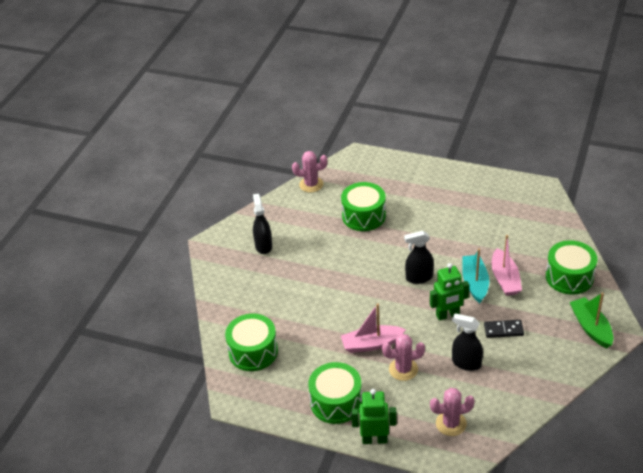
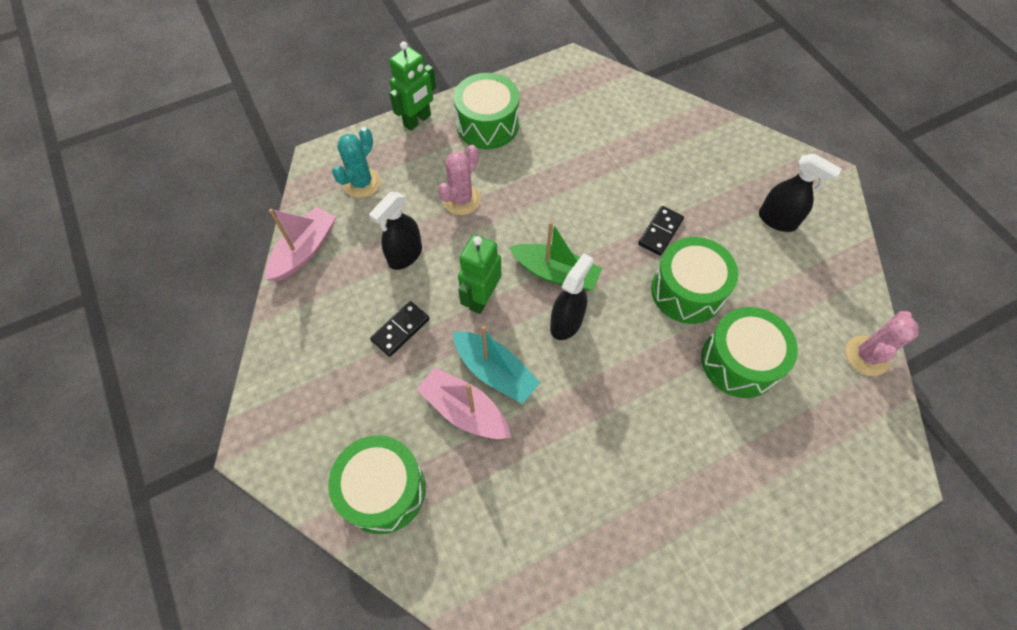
camera: 130 degrees right, 20 degrees up
green drum [225,313,278,371] -> green drum moved to [651,237,738,324]
pink boat [341,303,406,353] -> pink boat moved to [266,206,336,281]
pink cactus [430,388,475,436] -> turquoise cactus [332,127,381,198]
black spray bottle [452,313,483,371] -> black spray bottle turned 150 degrees clockwise [369,192,422,270]
green boat [570,293,614,348] -> green boat moved to [509,221,602,291]
none -> black domino [638,206,684,256]

